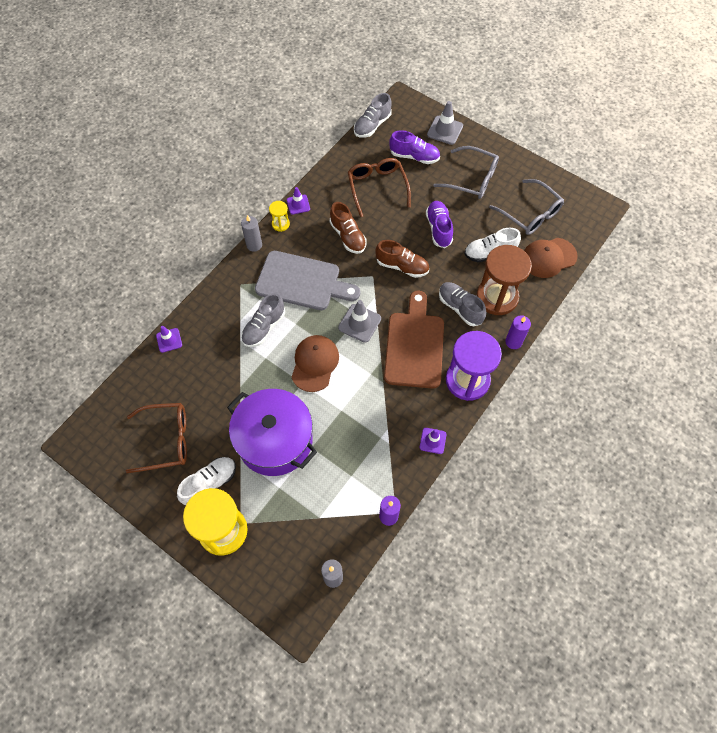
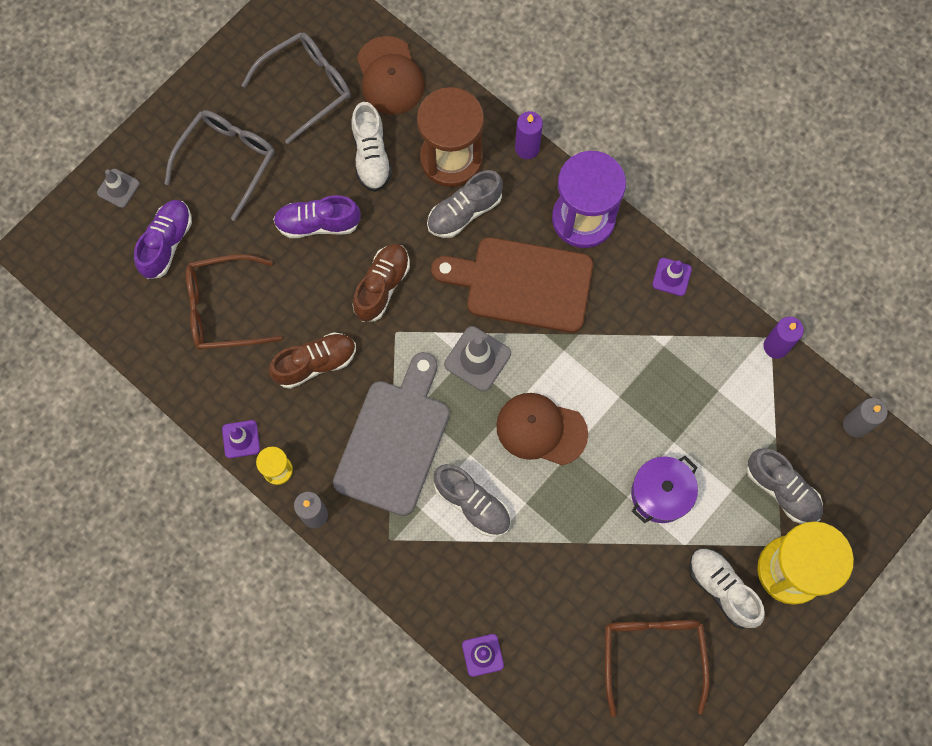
camera: 85 degrees left, 10 degrees up
purple pot [227,389,317,476] -> purple pot [631,456,698,523], size x0.55
grey shoe [354,93,392,137] -> grey shoe moved to [746,448,823,524]
grey traffic cone [427,101,463,145] -> grey traffic cone [97,169,140,208], size x0.66

